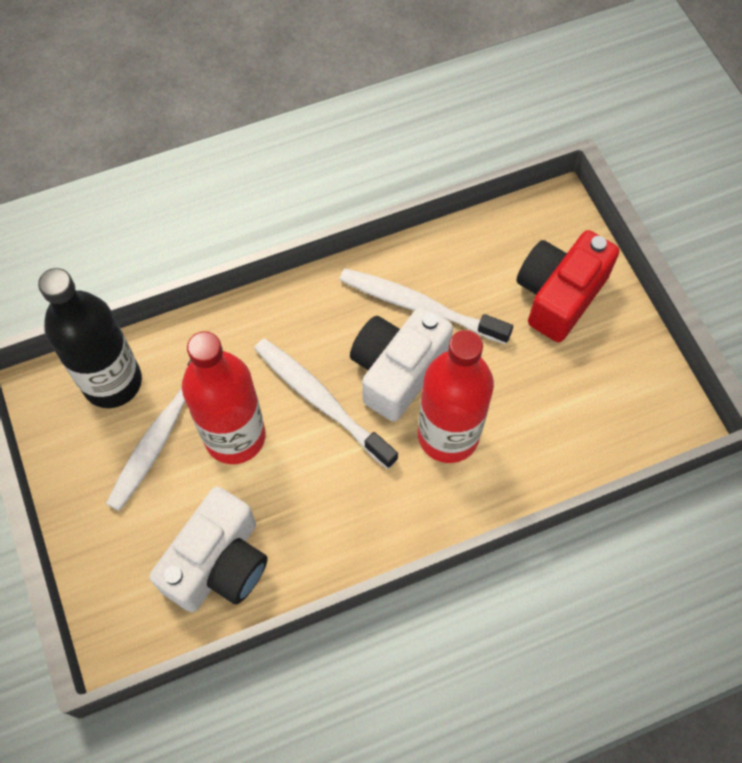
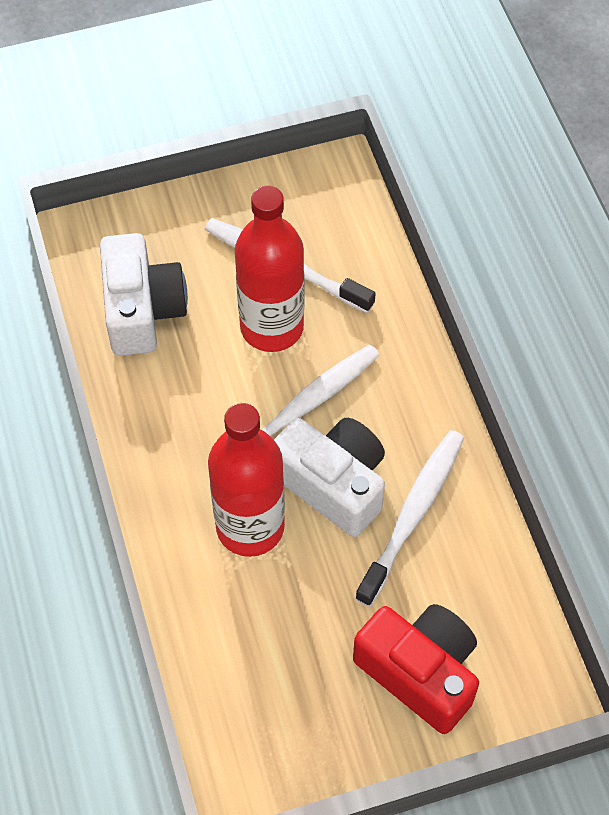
camera: 95 degrees right, 5 degrees down
black bottle [38,268,142,408] -> none
white camera [149,487,268,612] -> white camera turned 135 degrees counterclockwise [100,233,188,356]

